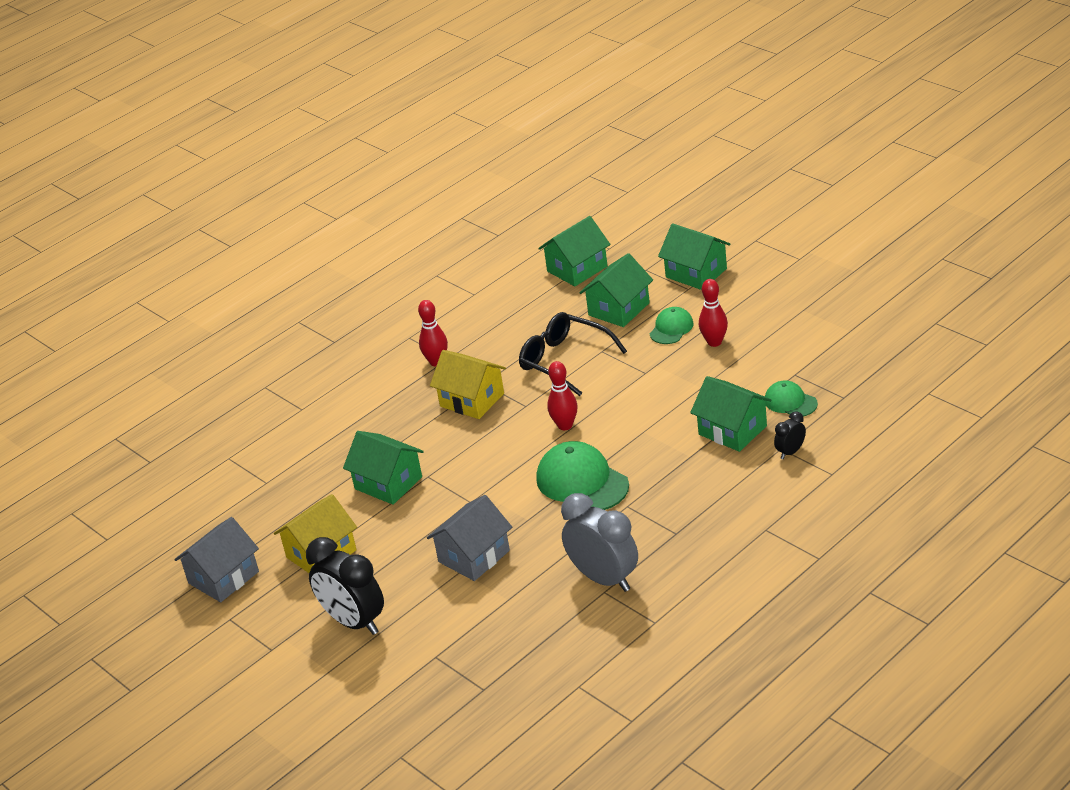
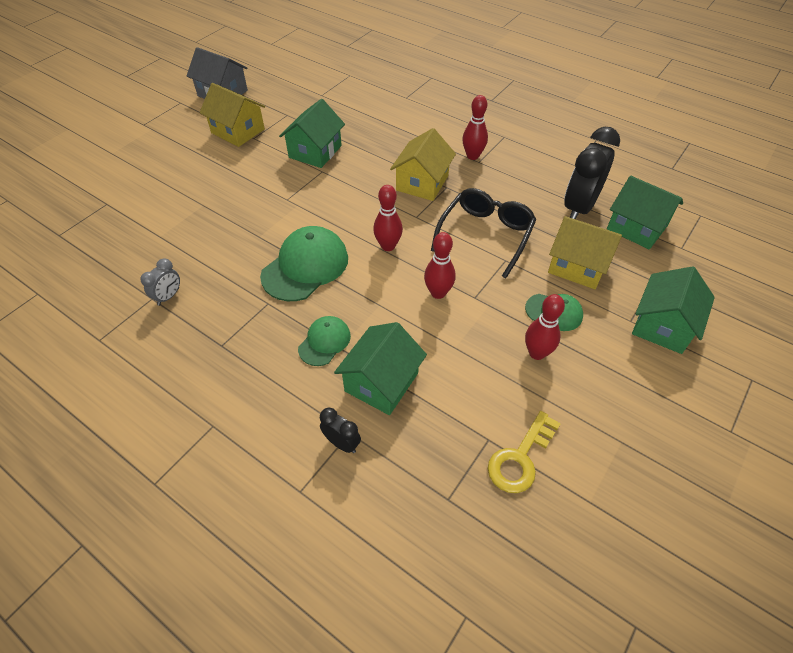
camera: 75 degrees right, 15 degrees up
black clock [306,537,384,635] -> black clock moved to [564,127,620,219]
grey house [427,495,512,581] -> none
grey clock [561,493,638,592] -> grey clock [140,258,180,306], size x0.47
green house [579,253,653,327] -> yellow house [548,216,622,289]
green cap [765,380,818,416] -> green cap moved to [298,316,351,366]
none -> red bowling pin [424,232,456,299]
none -> yellow key [488,411,561,493]

